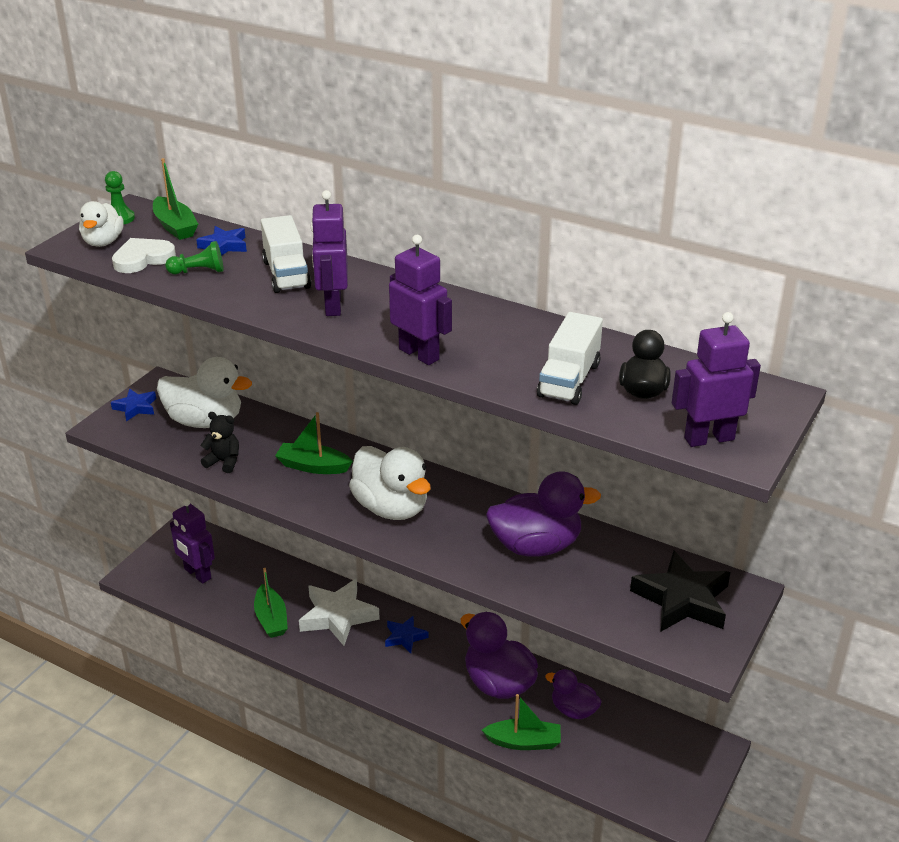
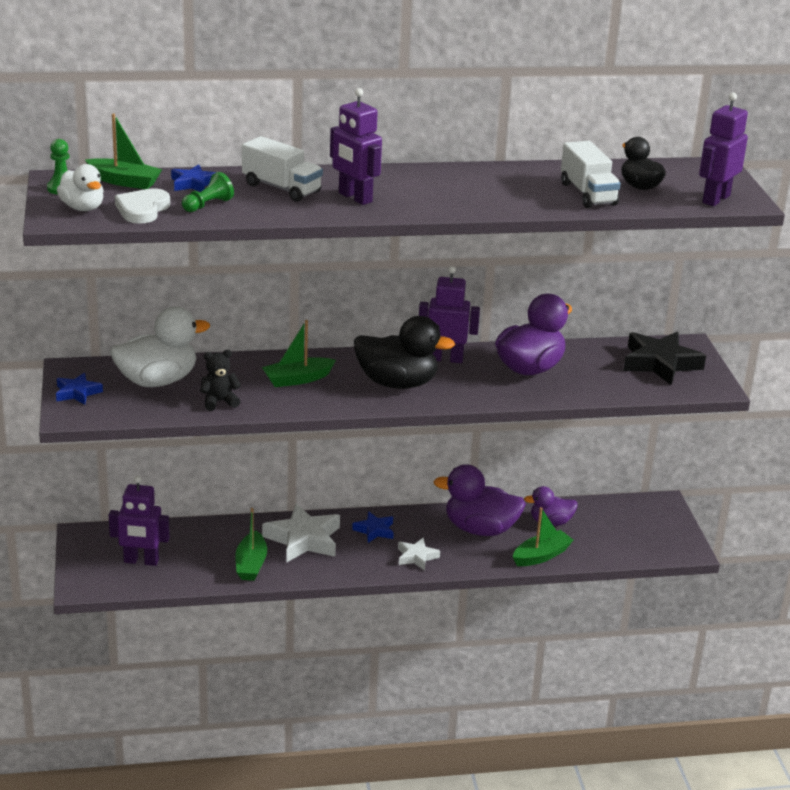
camera: 40 degrees left, 5 degrees down
green boat [254,568,288,638] -> green boat turned 60 degrees clockwise [235,508,267,581]
white duck [349,446,431,520] -> black duck [354,316,455,389]
purple robot [389,235,452,365] -> purple robot moved to [419,266,480,363]
none -> white star [398,538,440,571]

